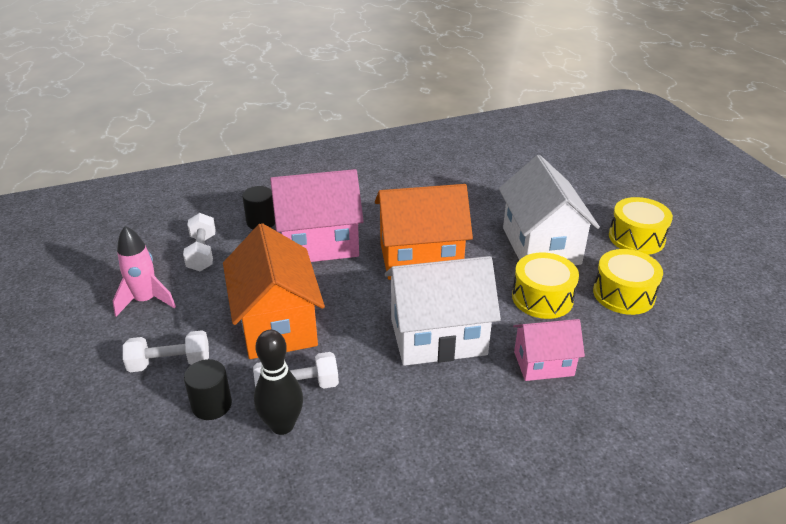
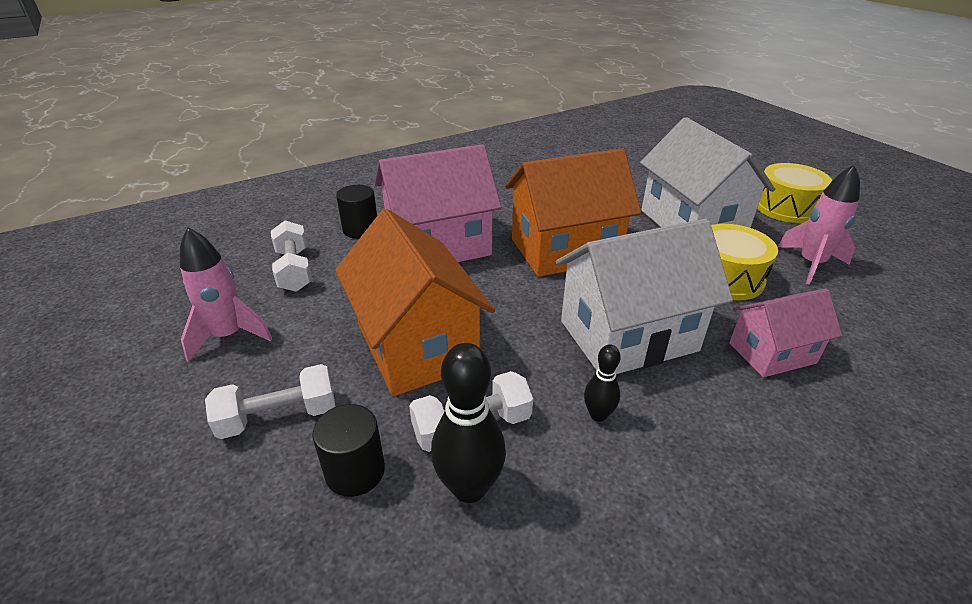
camera: 10 degrees left, 0 degrees up
yellow drum [593,249,663,315] -> pink rocket [778,165,860,285]
none -> black bowling pin [584,344,621,422]

